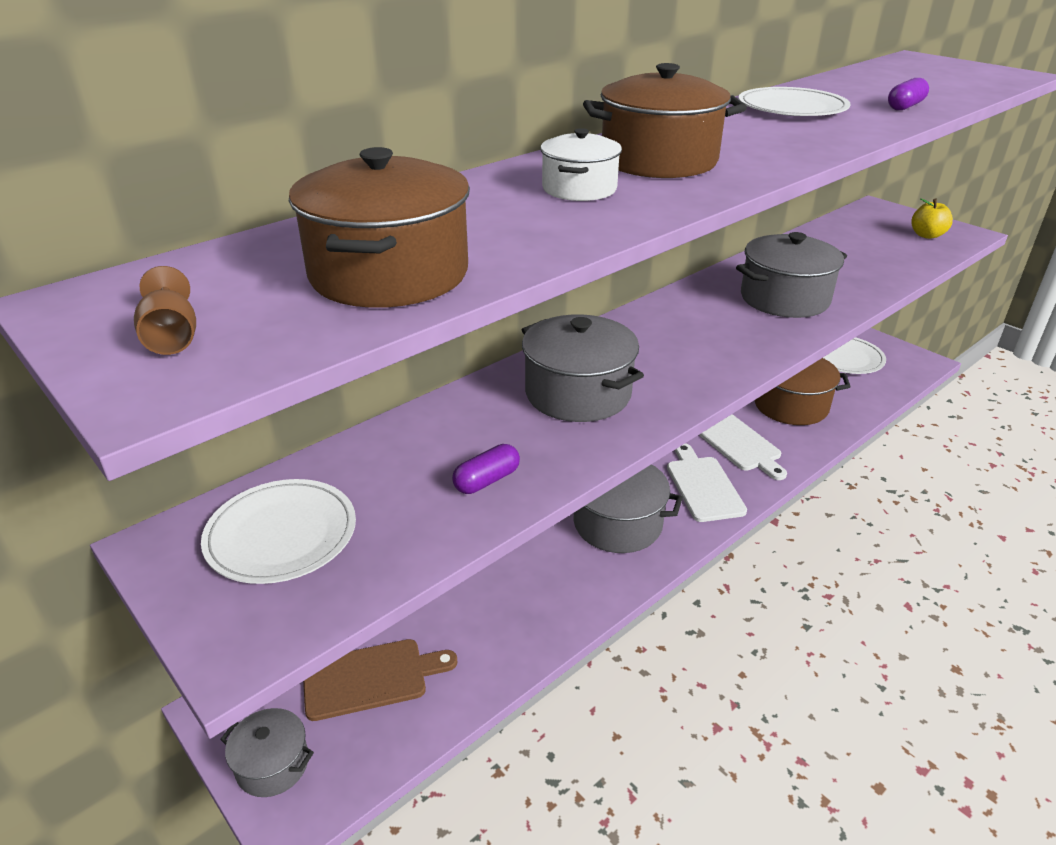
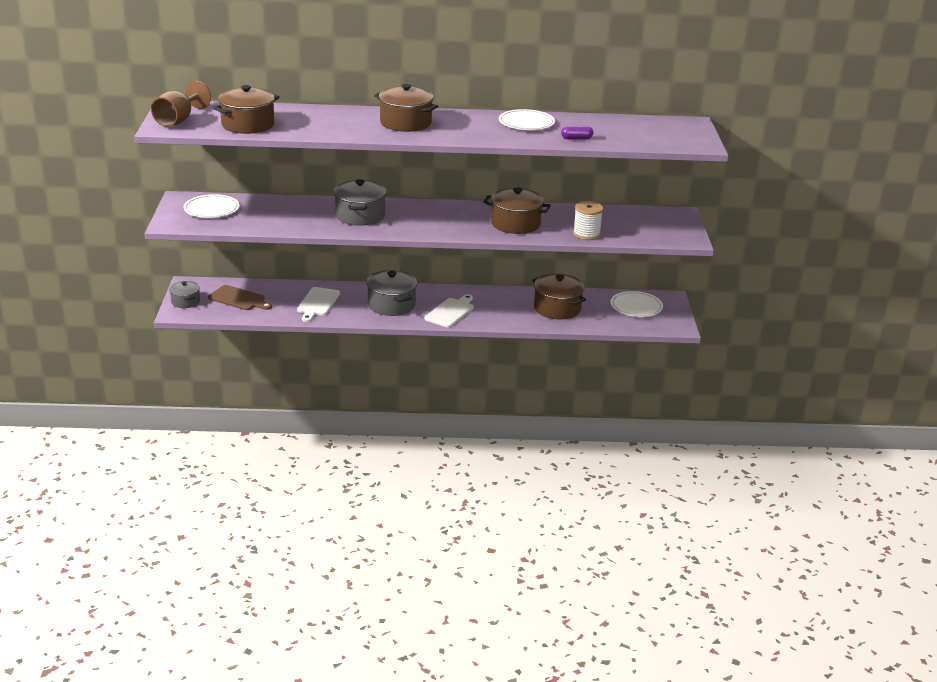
camera: 40 degrees right, 5 degrees down
brown goblet [134,266,196,355] -> brown goblet [151,81,211,127], size x2.08
purple capsule [452,444,520,494] -> none
white pot [540,128,622,201] -> none
white cutting board [699,414,787,480] -> white cutting board moved to [297,287,340,322]
grey pot [736,232,847,318] -> brown pot [483,187,551,234]
yellow apple [911,198,953,239] -> none
none -> white spool [573,201,603,240]

